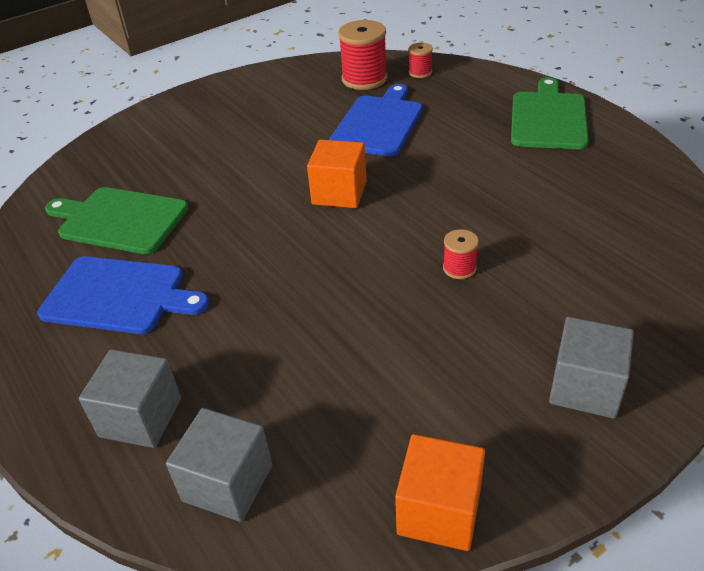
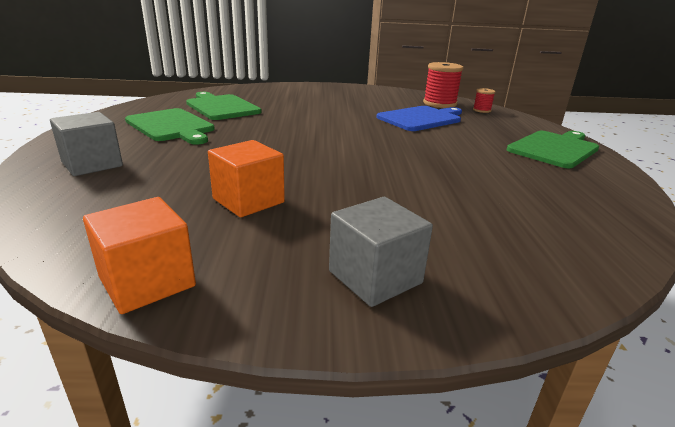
camera: 30 degrees right, 15 degrees down
blue cutting board [37,256,209,334] -> green cutting board [125,108,215,145]
grey cube [166,408,272,522] -> none
orange cube [307,140,367,208] -> orange cube moved to [208,140,285,217]
red spool [443,229,479,279] -> none

